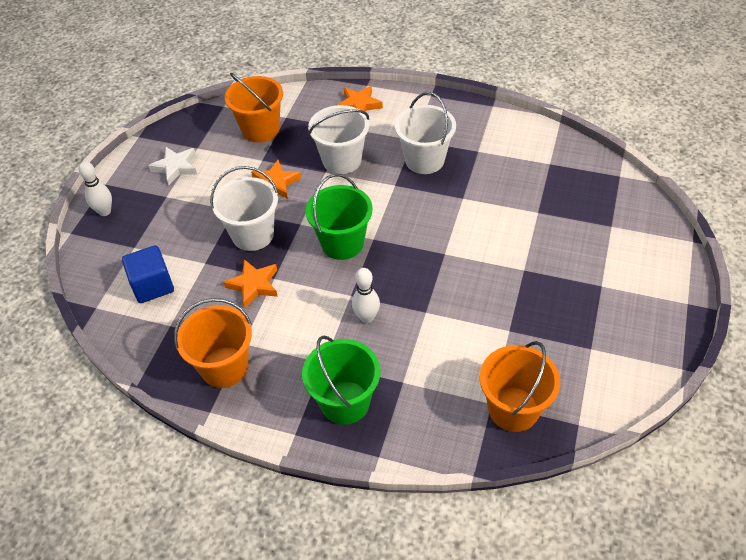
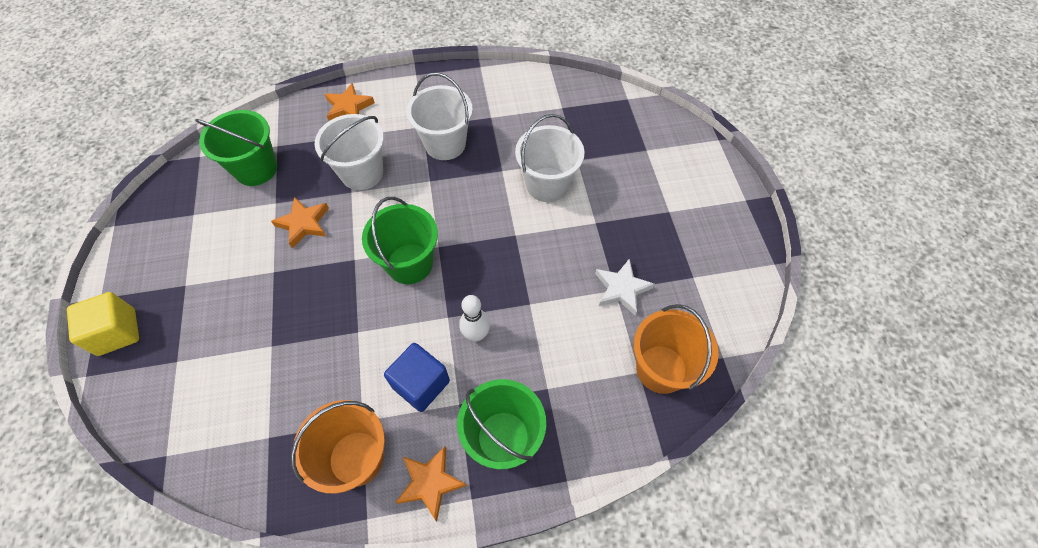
camera: 30 degrees left, 10 degrees up
white bowling pin [79,161,112,216] -> yellow cube [67,292,139,356]
blue cube [122,245,174,303] -> blue cube moved to [384,343,450,412]
white star [148,147,197,185] -> white star moved to [595,258,654,315]
white bucket [210,166,278,251] -> white bucket moved to [515,114,584,202]
orange star [224,259,278,307] -> orange star moved to [395,446,467,521]
orange bucket [225,73,283,142] -> green bucket [195,110,277,186]

